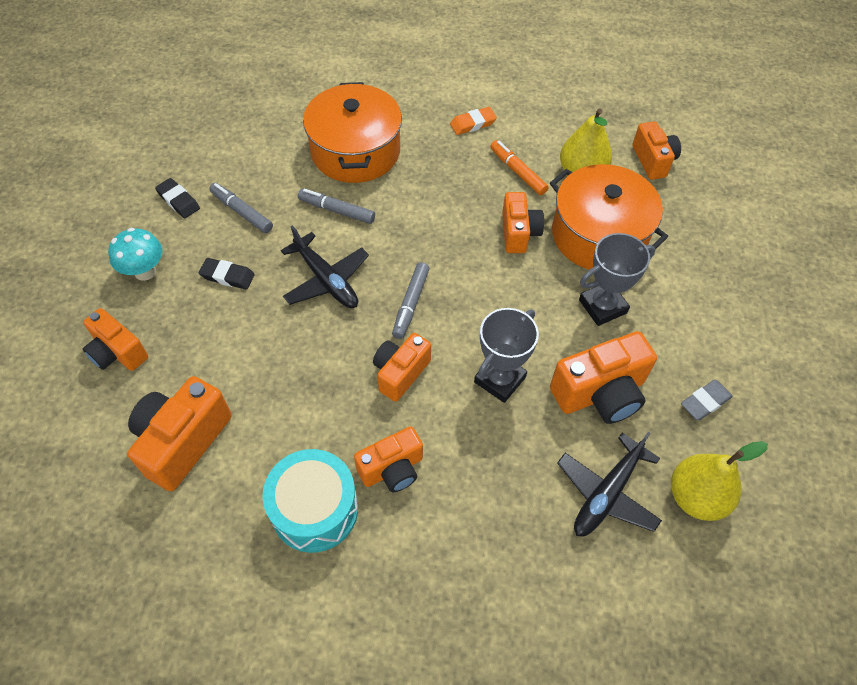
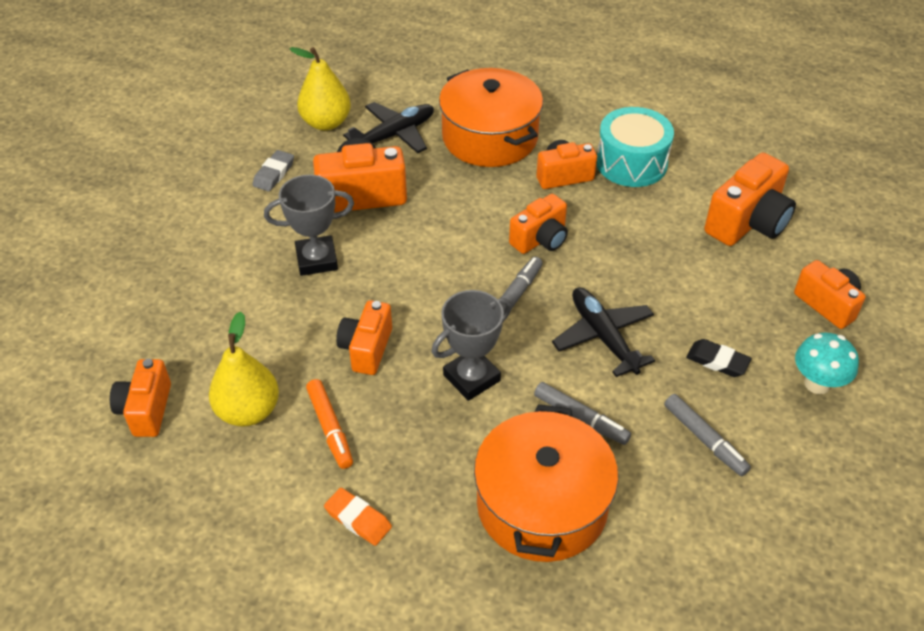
camera: 165 degrees left, 10 degrees down
black eraser [155,178,200,218] -> none
orange eraser [450,107,497,135] -> orange eraser turned 45 degrees clockwise [324,488,392,546]
grey trophy [474,308,539,403] -> grey trophy moved to [431,290,512,401]
orange pot [550,164,668,270] -> orange pot moved to [439,68,543,167]
grey eraser [681,380,733,420] -> grey eraser turned 45 degrees counterclockwise [252,150,294,192]

